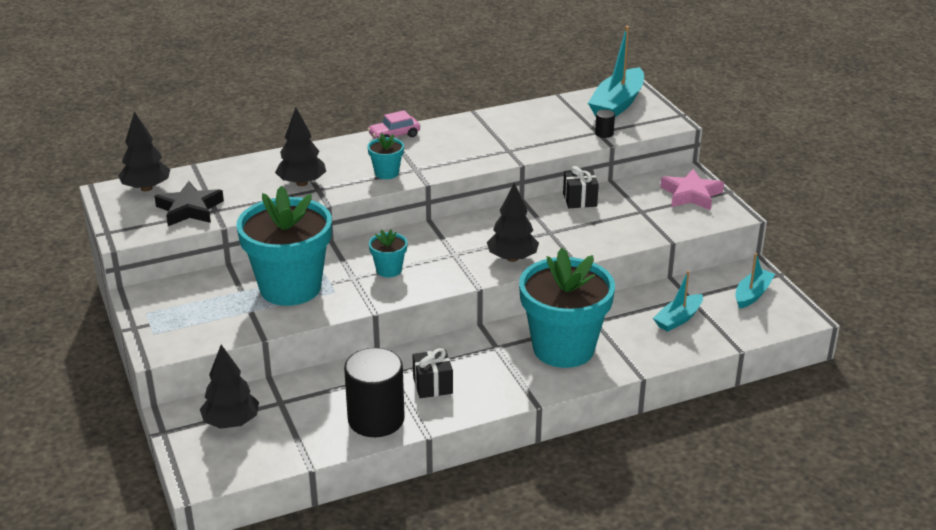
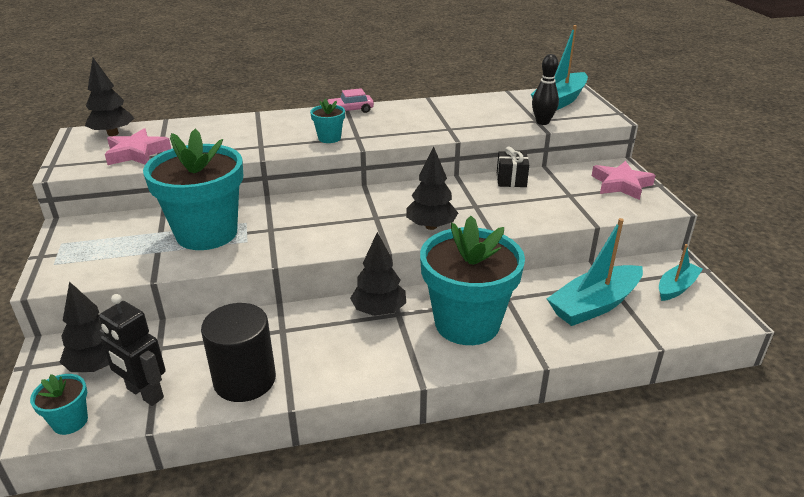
camera: 10 degrees right, 0 degrees up
black star [154,181,224,226] -> pink star [105,128,171,165]
black tree [275,107,326,186] -> black tree moved to [350,232,406,316]
turquoise flower pot [369,230,407,277] -> turquoise flower pot moved to [30,374,88,435]
black gift [413,348,453,398] -> none
black cylinder [595,109,615,138] -> black bowling pin [532,54,559,125]
turquoise boat [653,271,703,332] -> turquoise boat [547,218,643,326], size x1.69
none -> black robot [99,294,166,406]

